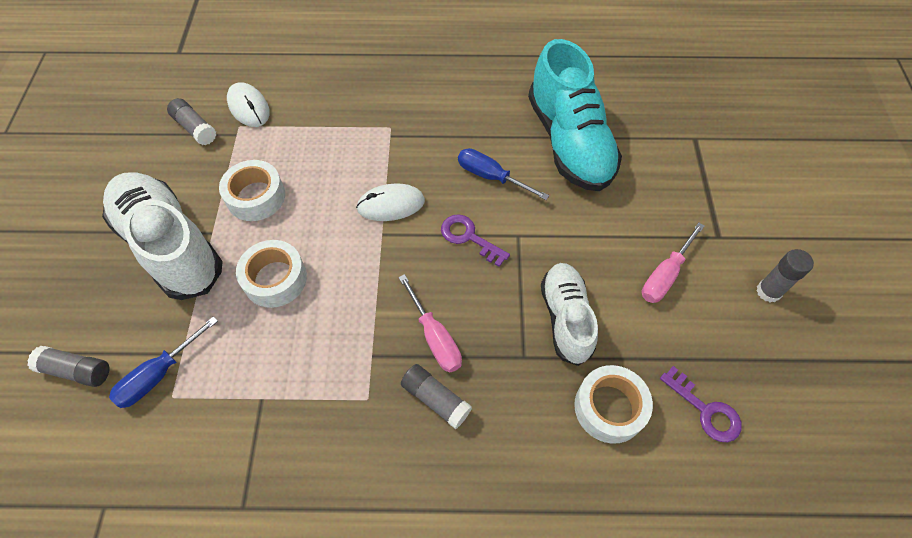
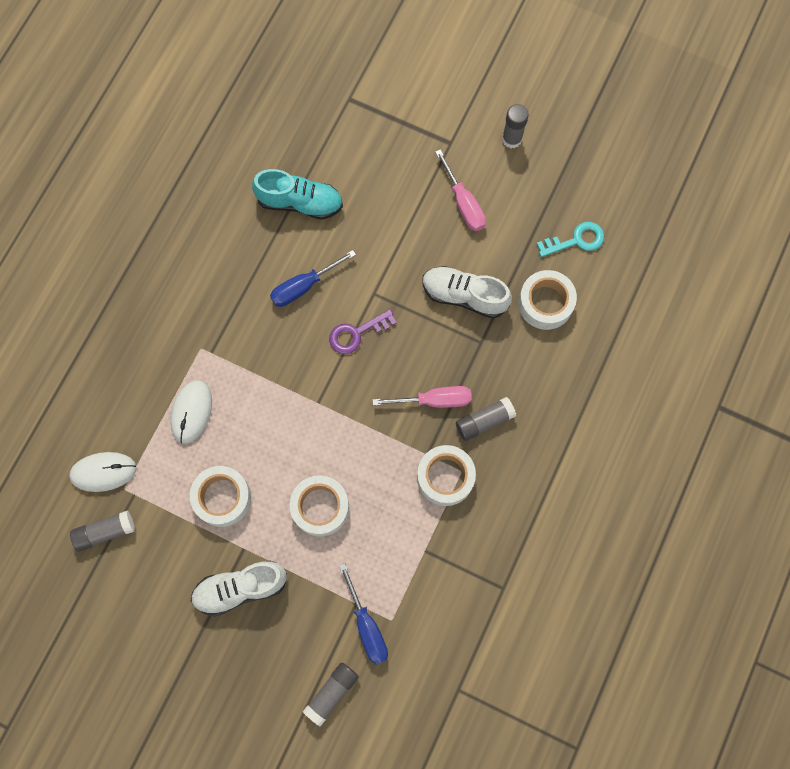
camera: 65 degrees left, 15 degrees up
white shoe [102,172,223,300] -> white shoe [191,561,287,617], size x0.61
white mouse [356,183,425,221] -> white mouse moved to [170,380,212,444]
turquoise shoe [528,39,622,191] -> turquoise shoe [252,169,343,220], size x0.61
purple key [660,366,742,442] -> turquoise key [537,222,604,257]
none -> white tape [417,445,476,506]

